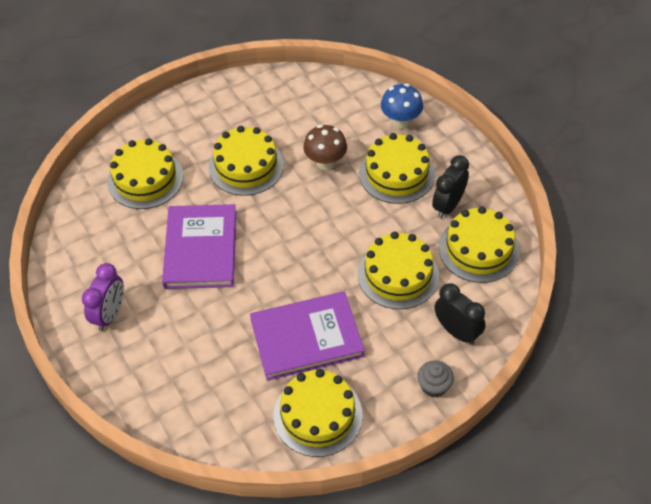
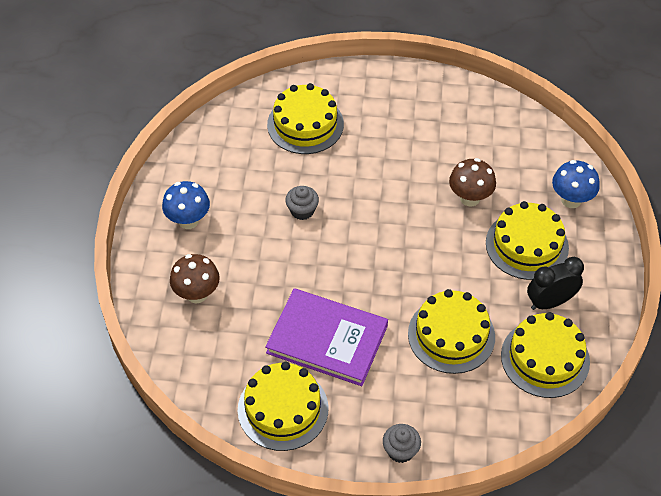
camera: 35 degrees right, 0 degrees up
purple clock [82,263,124,331] -> blue mushroom [162,181,210,229]
purple book [162,204,236,289] -> grey cupcake [285,186,319,220]
yellow cake [209,126,284,196] -> none
black clock [434,283,486,345] -> none
none -> brown mushroom [170,254,220,303]

